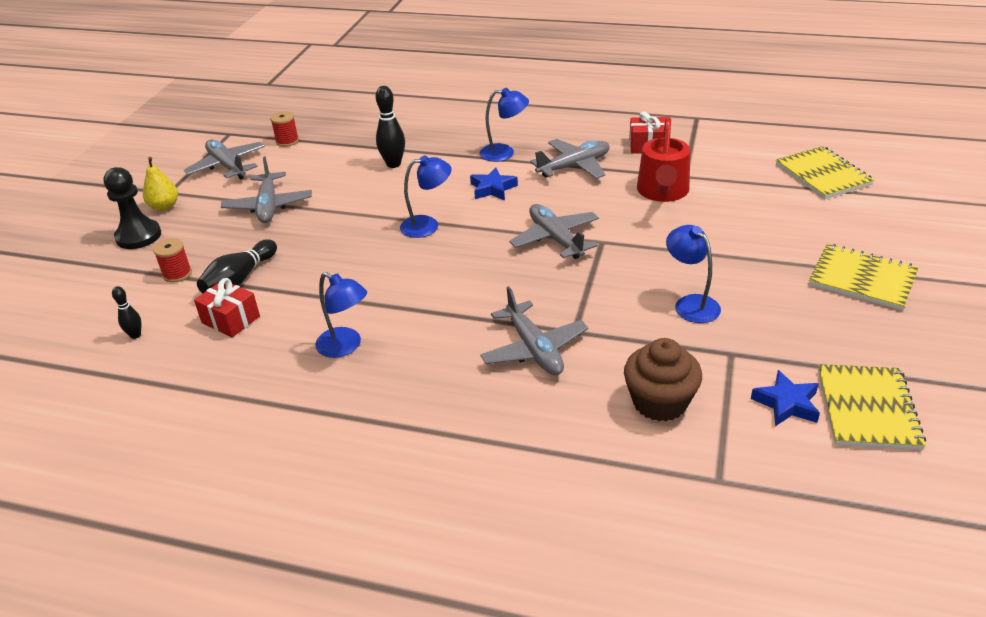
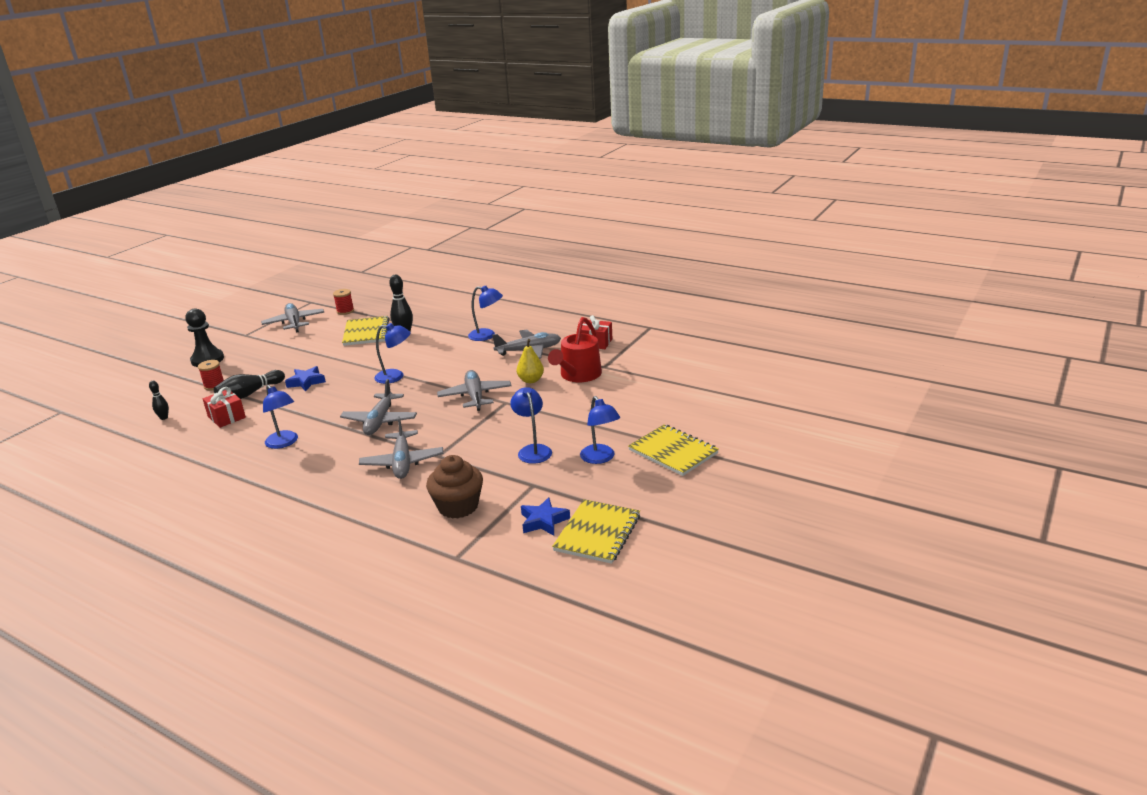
camera: 15 degrees right, 10 degrees down
yellow pear [143,157,178,211] -> yellow pear moved to [517,339,544,383]
grey plane [221,156,312,223] -> grey plane moved to [340,379,417,435]
blue star [470,168,518,200] -> blue star moved to [285,366,326,391]
yellow notebook [776,146,874,199] -> yellow notebook moved to [342,316,389,346]
none -> blue lamp [580,396,620,464]

